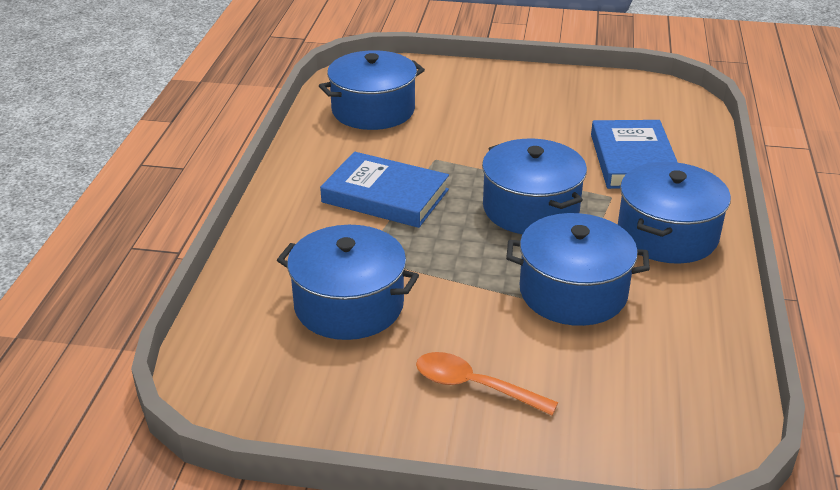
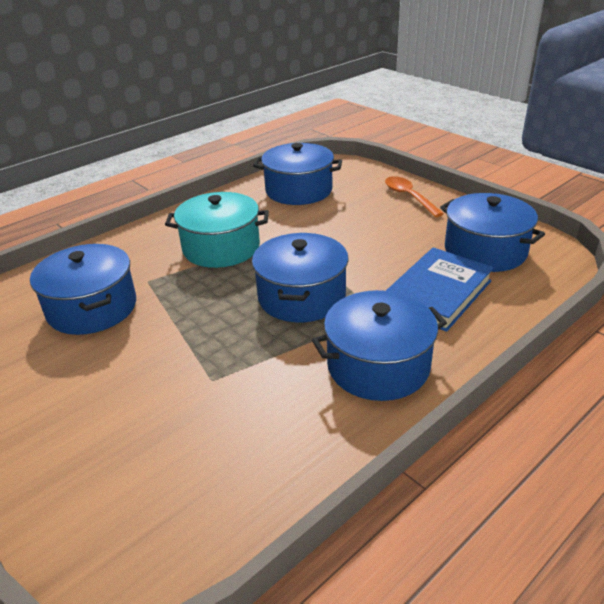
camera: 40 degrees right, 0 degrees up
blue book [320,152,449,228] -> turquoise pot [165,192,269,268]
orange spoon [416,352,558,415] -> orange spoon moved to [385,176,444,217]
blue pot [506,213,650,326] -> blue pot moved to [440,193,545,272]

